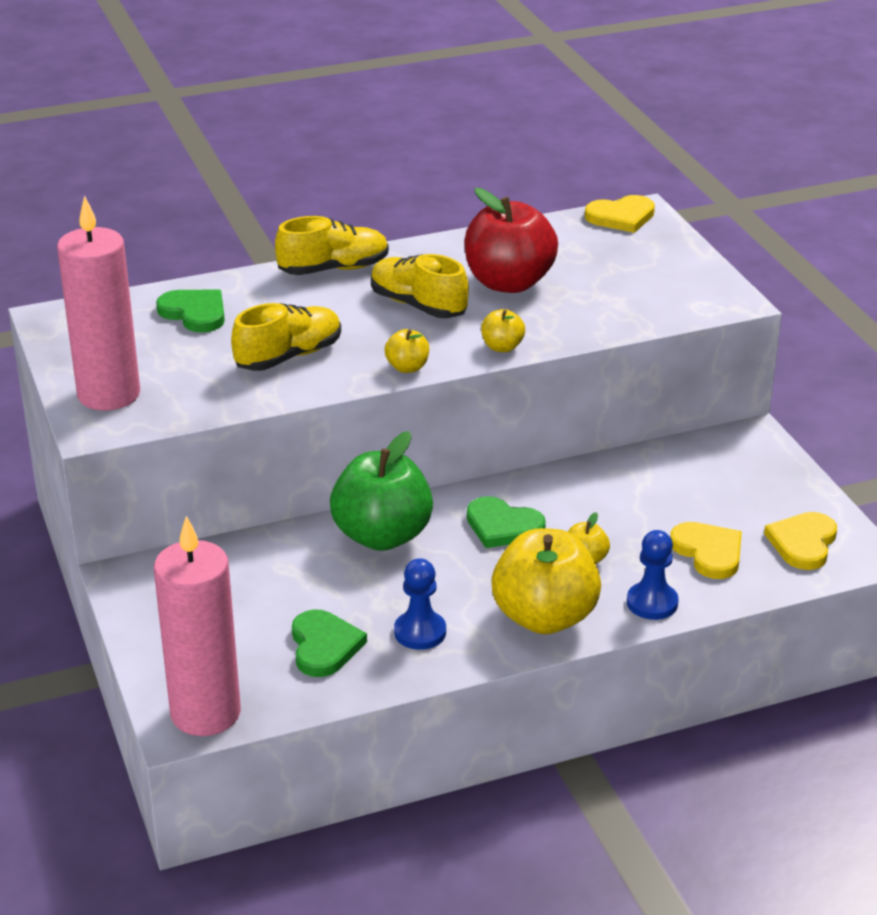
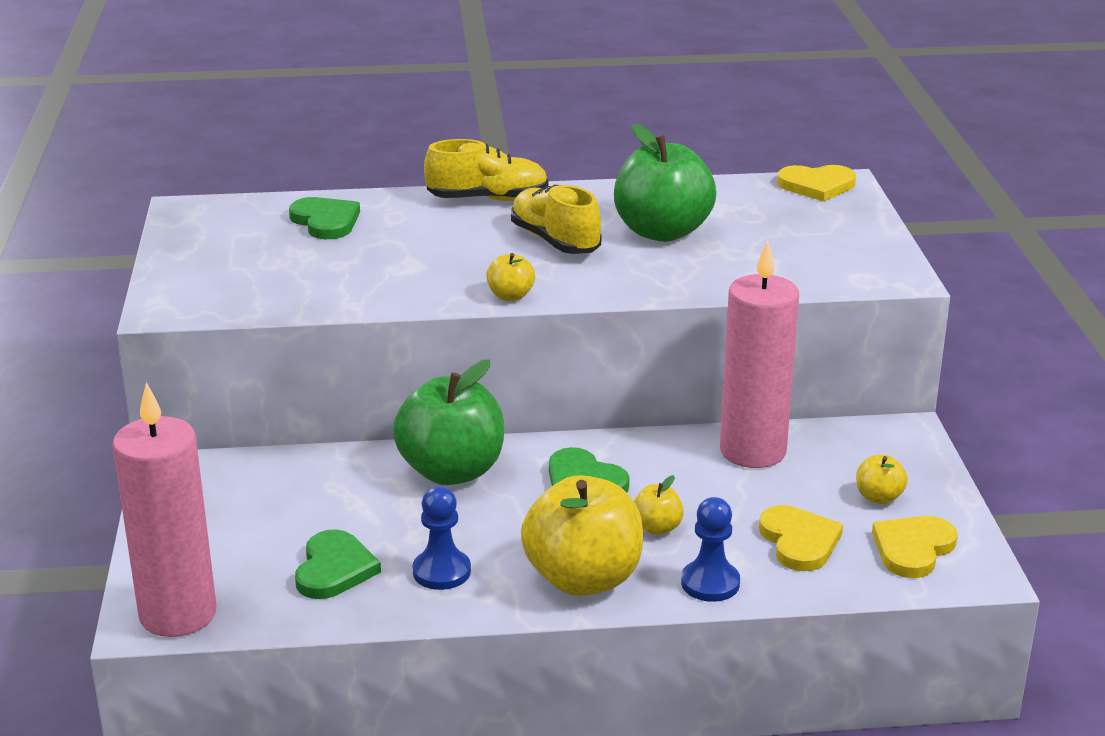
camera: 15 degrees right, 5 degrees down
pink candle [57,195,140,411] -> pink candle moved to [720,240,799,468]
yellow shoe [231,303,341,371] -> none
red apple [464,188,558,293] -> green apple [614,124,716,242]
yellow apple [481,309,525,352] -> yellow apple moved to [856,455,908,504]

